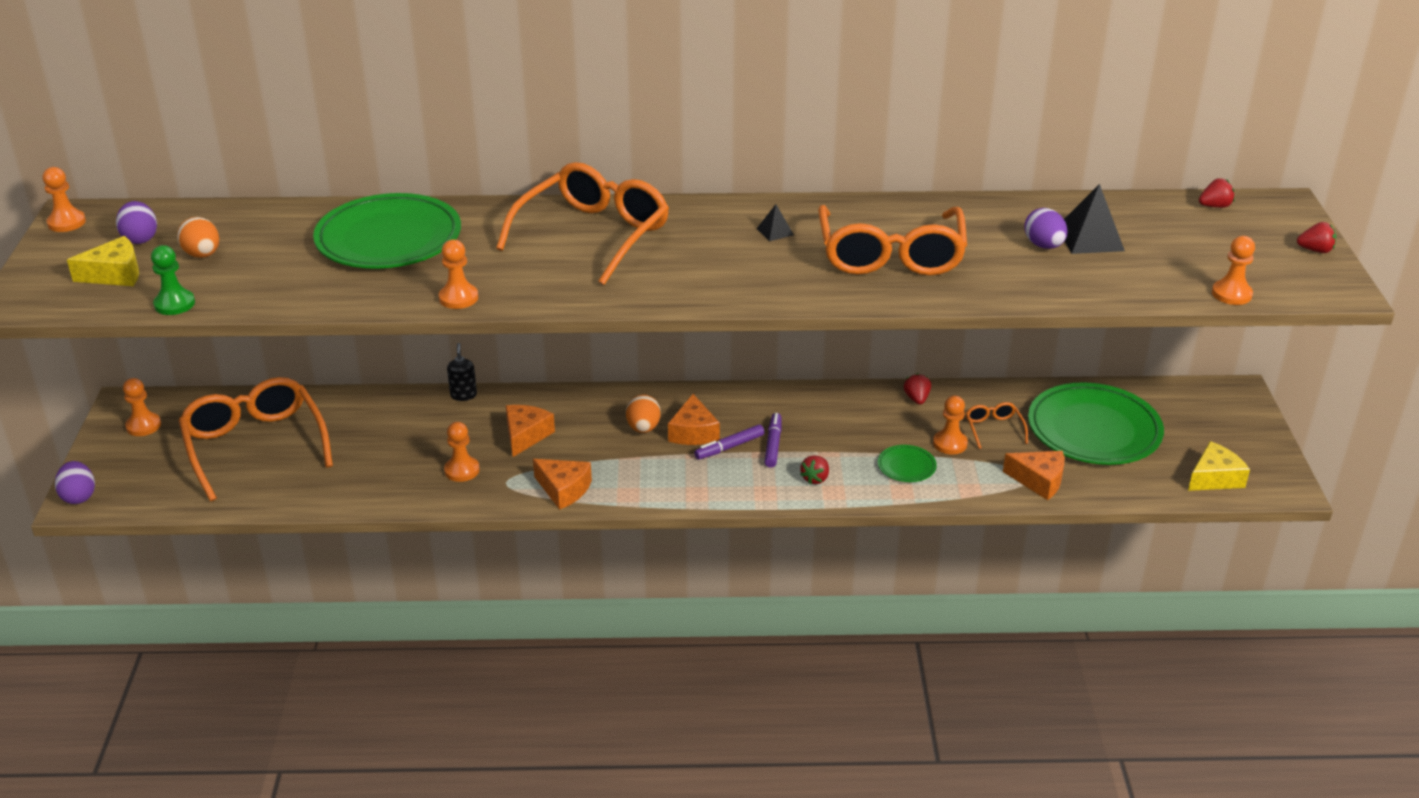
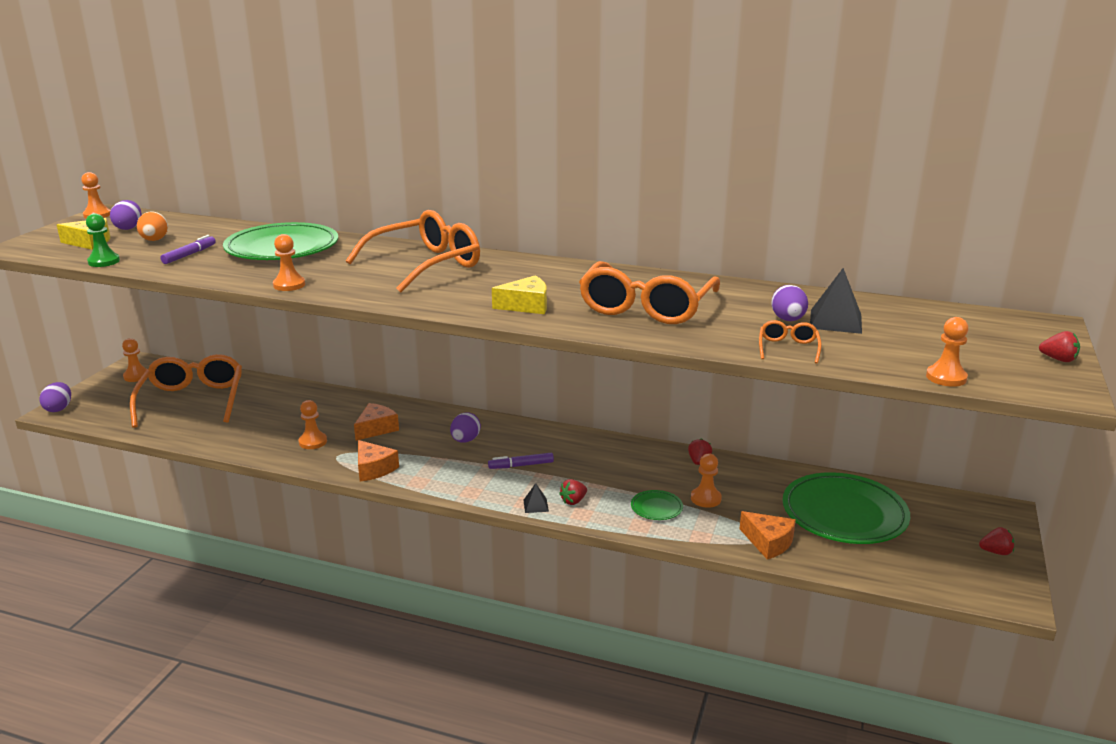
camera: 20 degrees right, 10 degrees down
black soap dispenser [447,343,477,401] -> none
orange egg [626,395,661,433] -> purple egg [450,412,481,443]
orange cheese [668,394,720,445] -> none
black pyramid [757,204,794,241] -> black pyramid moved to [523,483,549,513]
purple marker [765,413,781,468] -> purple marker moved to [161,235,216,264]
orange glasses [966,402,1028,449] -> orange glasses moved to [759,320,822,364]
yellow cheese [1188,441,1250,491] -> yellow cheese moved to [492,276,547,314]
red strawberry [1199,178,1234,208] -> red strawberry moved to [979,527,1014,555]

